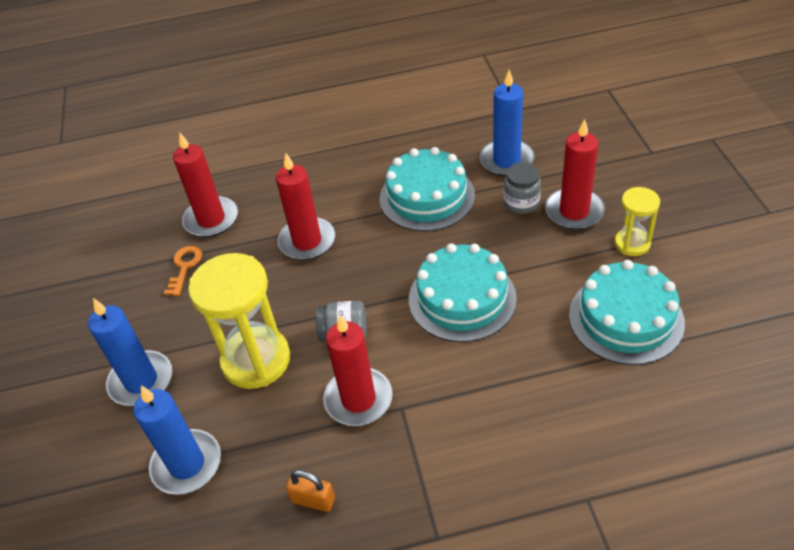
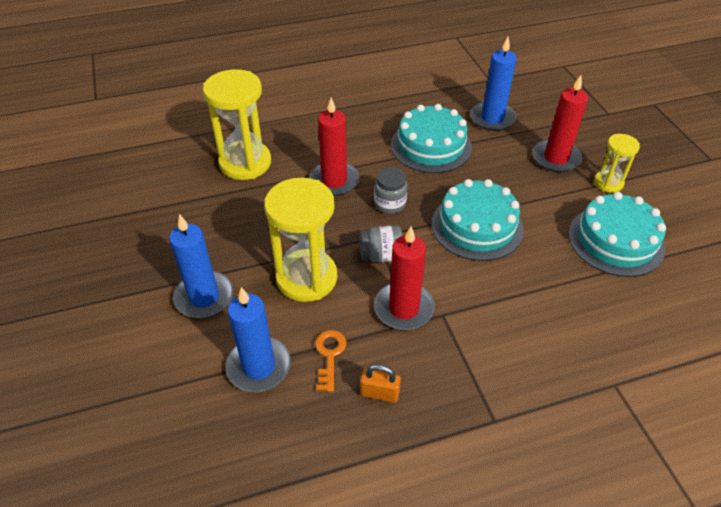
camera: 10 degrees left, 0 degrees up
orange key [164,246,202,296] -> orange key moved to [315,330,346,392]
red candle [173,133,238,237] -> yellow hourglass [203,69,271,180]
grey jar [504,162,541,214] -> grey jar moved to [374,167,407,214]

